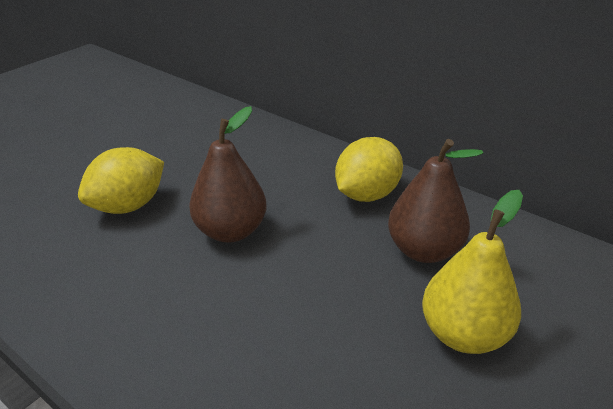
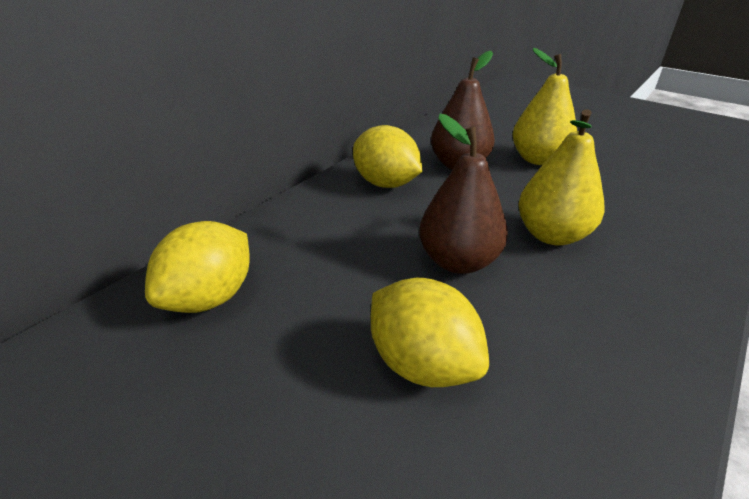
camera: 90 degrees left, 0 degrees up
none -> yellow lemon [145,221,250,313]
none -> yellow pear [518,109,604,246]

